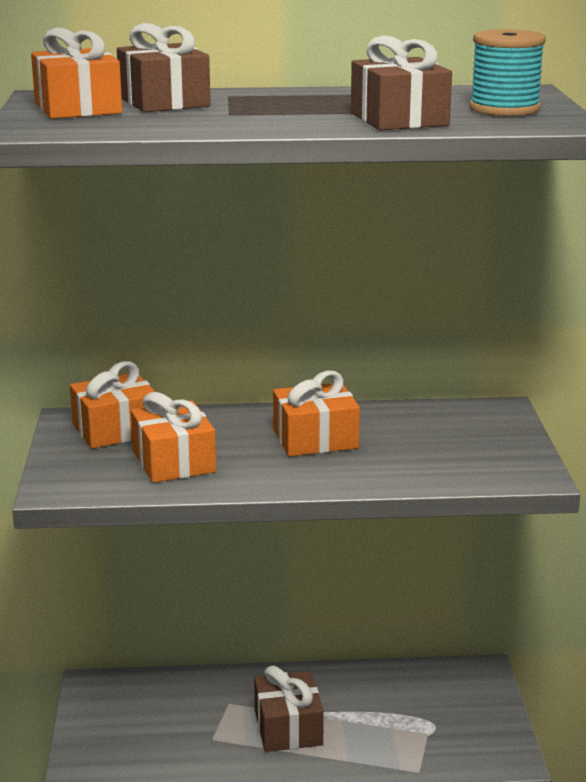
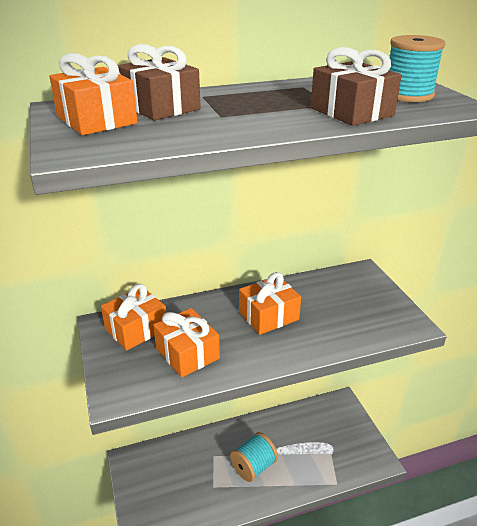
camera: 15 degrees left, 10 degrees up
brown gift [254,666,324,752] -> turquoise spool [230,432,278,482]

